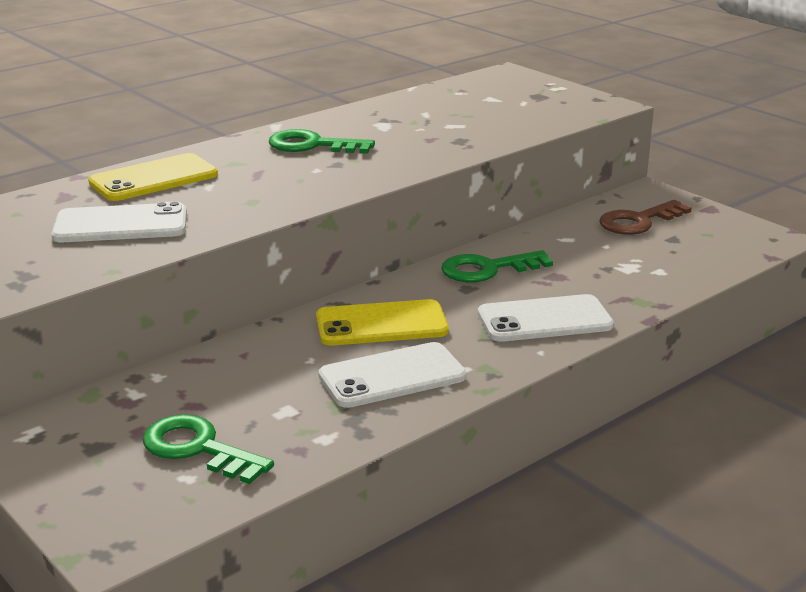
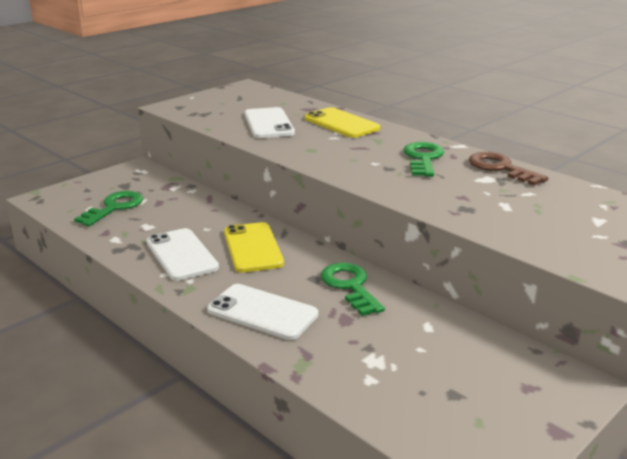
camera: 85 degrees right, 0 degrees up
white phone [478,294,614,342] -> white phone turned 45 degrees counterclockwise [207,284,318,340]
brown key [599,200,692,235] -> brown key moved to [469,152,548,185]

